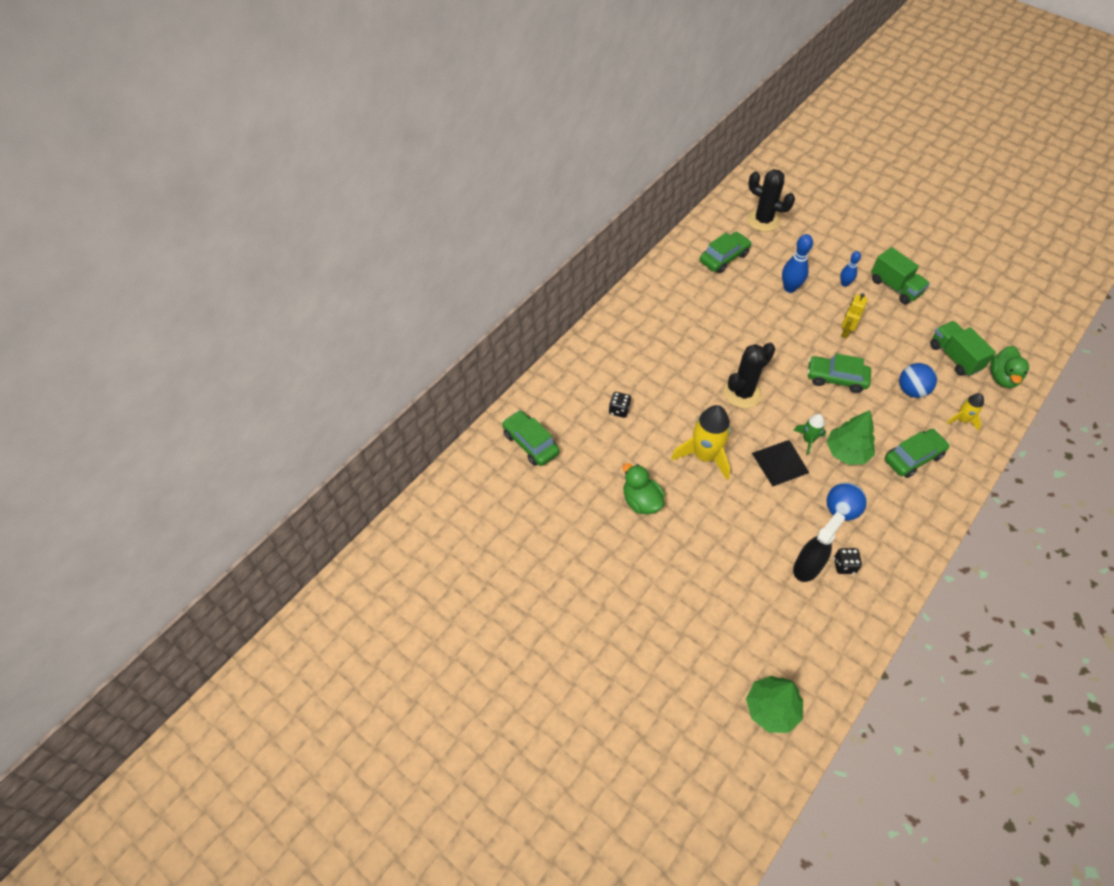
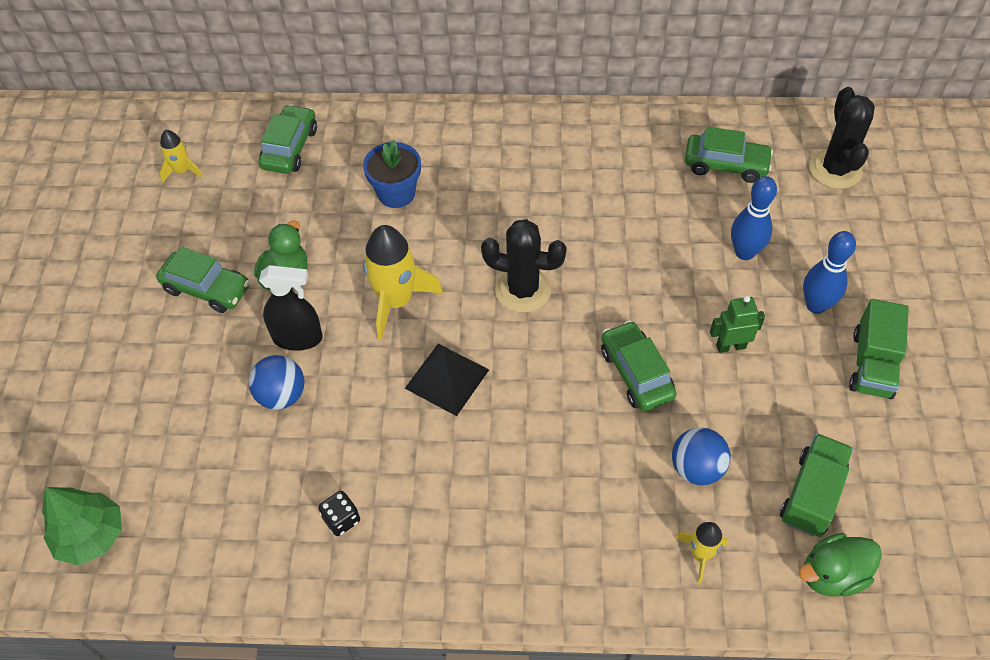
camera: 55 degrees right, 0 degrees up
black dice [609,392,631,418] -> blue flower pot [363,140,421,208]
green rocket [793,414,826,455] -> none
black spray bottle [793,512,845,582] -> black spray bottle moved to [259,265,323,351]
blue ball [826,483,867,521] -> blue ball moved to [249,355,304,410]
green tree [827,410,875,465] -> none
blue bowling pin [840,251,861,287] -> blue bowling pin [803,231,856,314], size x1.61
yellow robot [841,293,868,338] -> green robot [710,296,765,353]
green car [885,429,950,478] -> green car moved to [156,247,249,313]
none -> yellow rocket [160,130,203,183]

